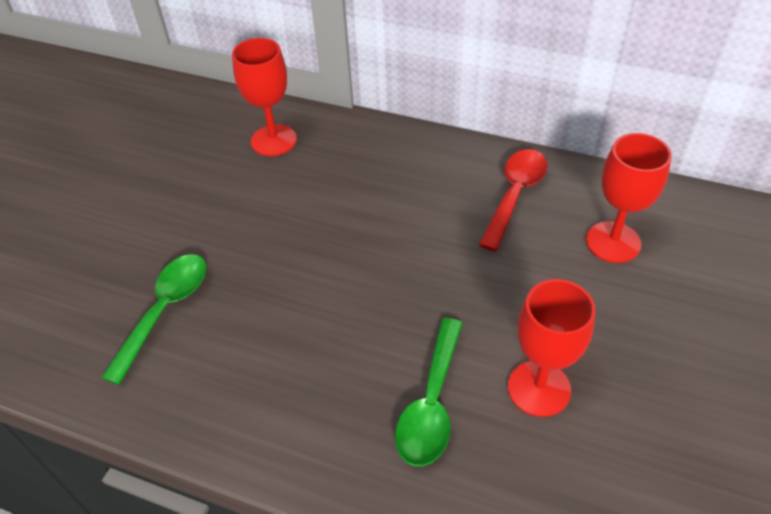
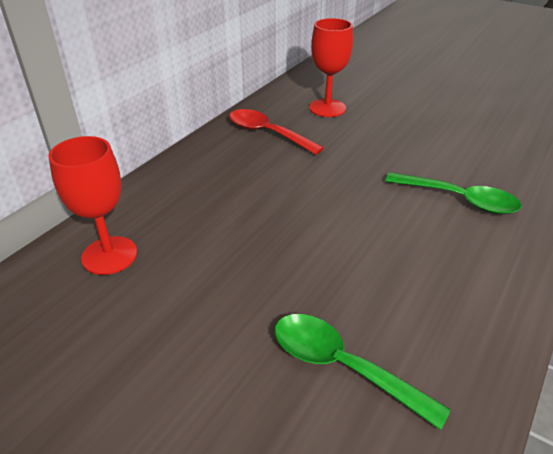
camera: 80 degrees left, 10 degrees down
red goblet [508,279,596,417] -> none

